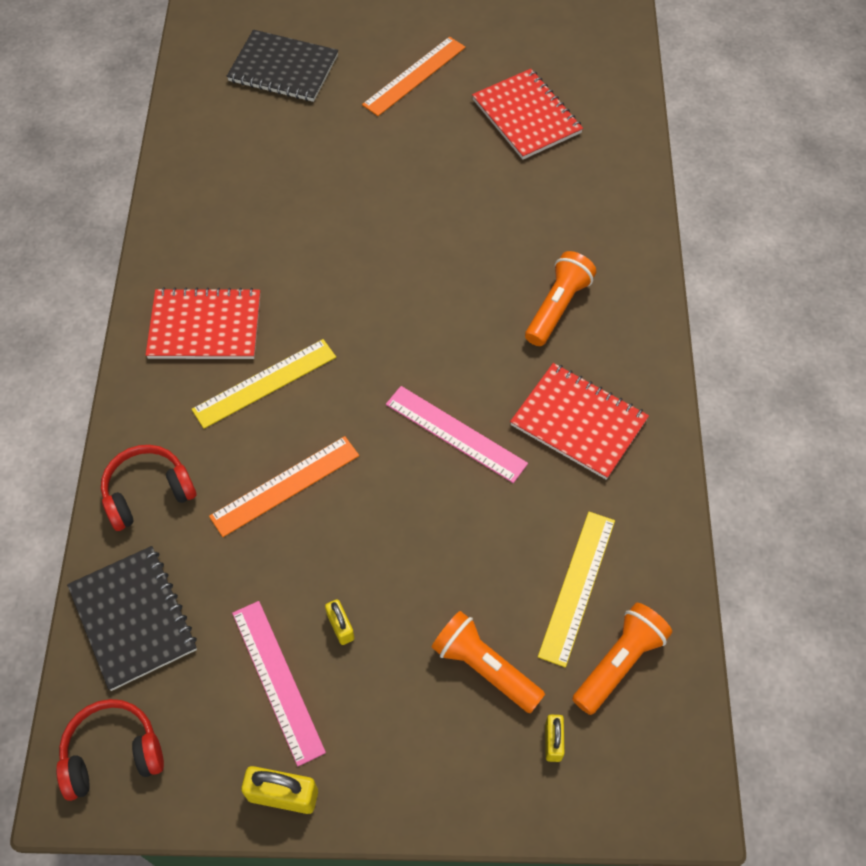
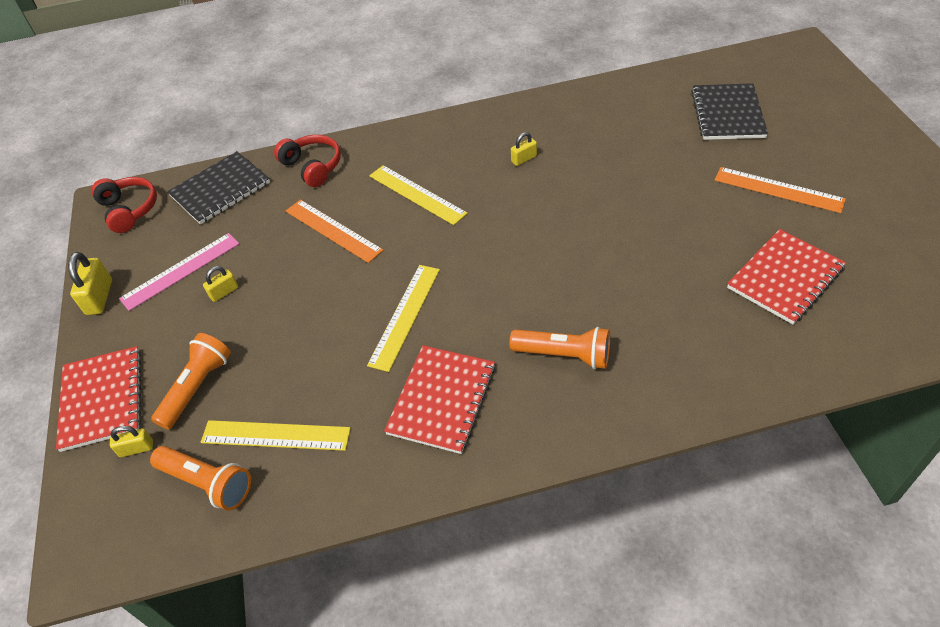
camera: 80 degrees right, 10 degrees down
red notebook [146,287,260,359] -> red notebook moved to [56,346,142,452]
pink ruler [386,386,528,483] -> yellow ruler [367,265,440,372]
none -> yellow padlock [511,132,537,166]

